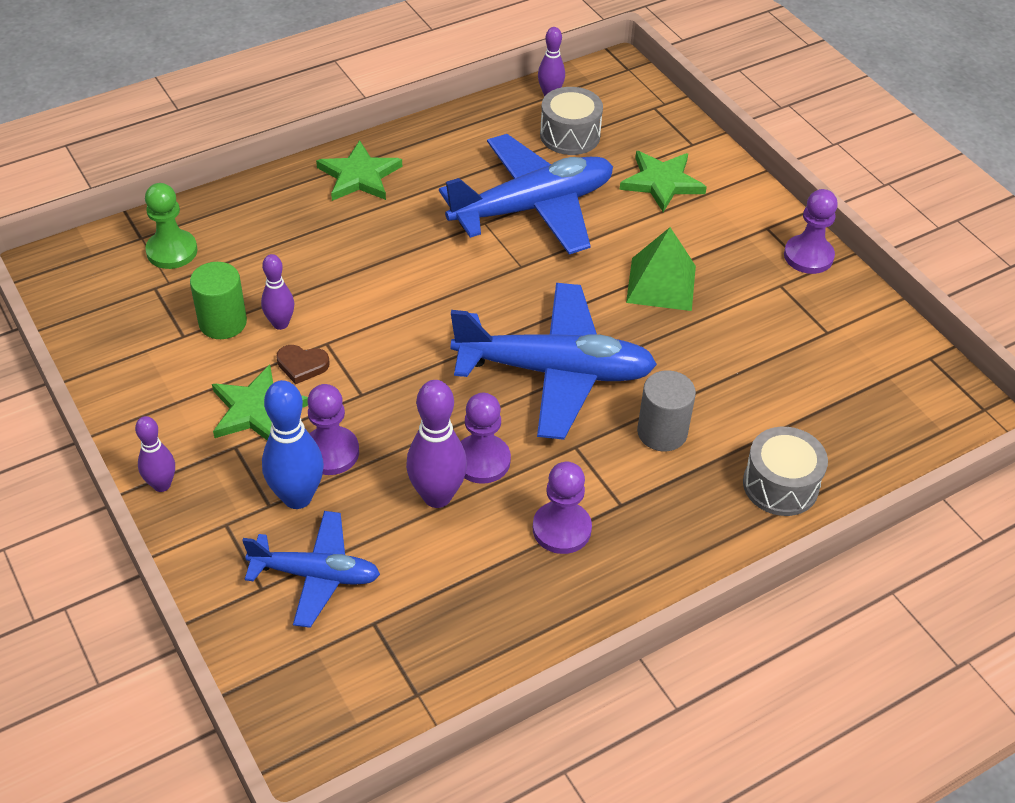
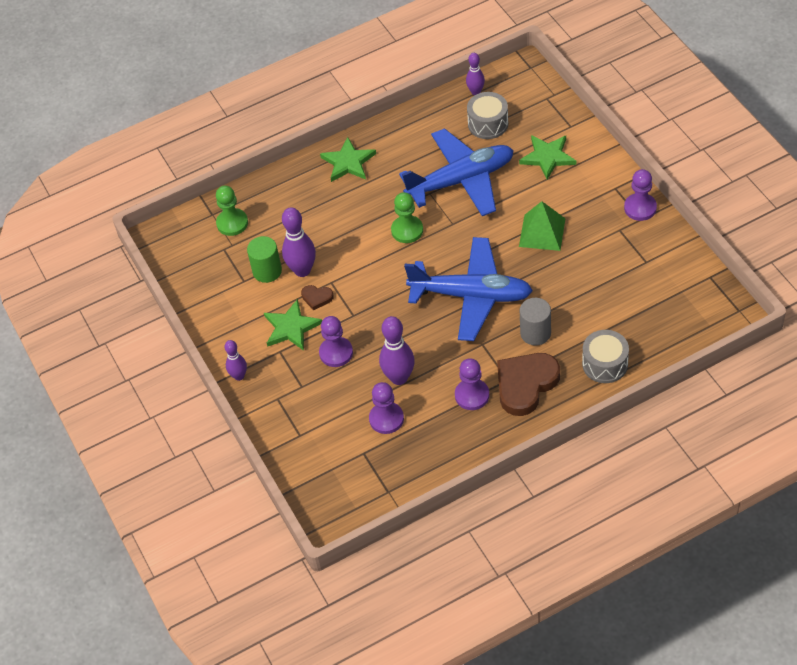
camera: 10 degrees right, 5 degrees up
blue plane [242,511,380,628] -> none
purple bowling pin [261,254,294,330] -> purple bowling pin [282,207,316,277], size x1.65
blue bowling pin [262,380,324,509] -> none
purple pawn [460,393,511,484] -> purple pawn moved to [369,382,404,434]
none -> green pawn [391,192,423,243]
none -> brown heart [497,353,560,416]

